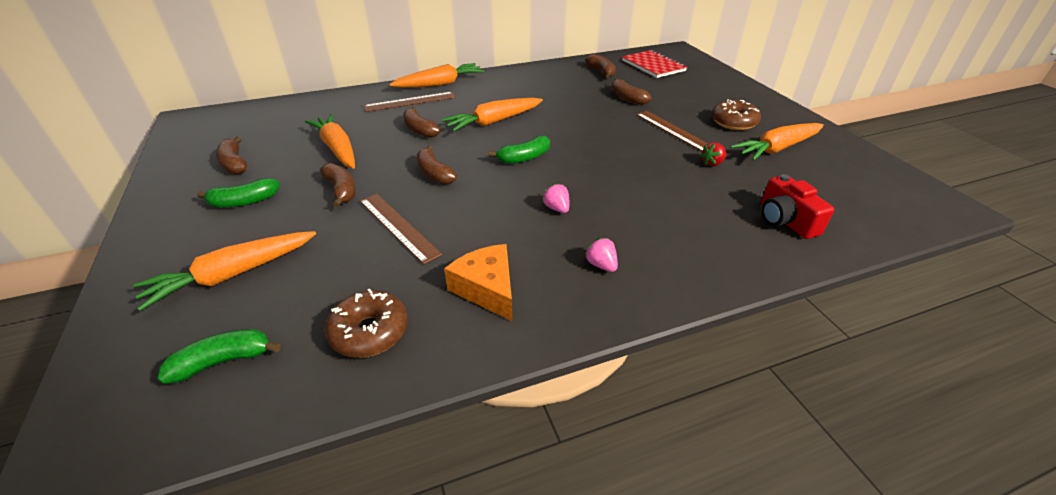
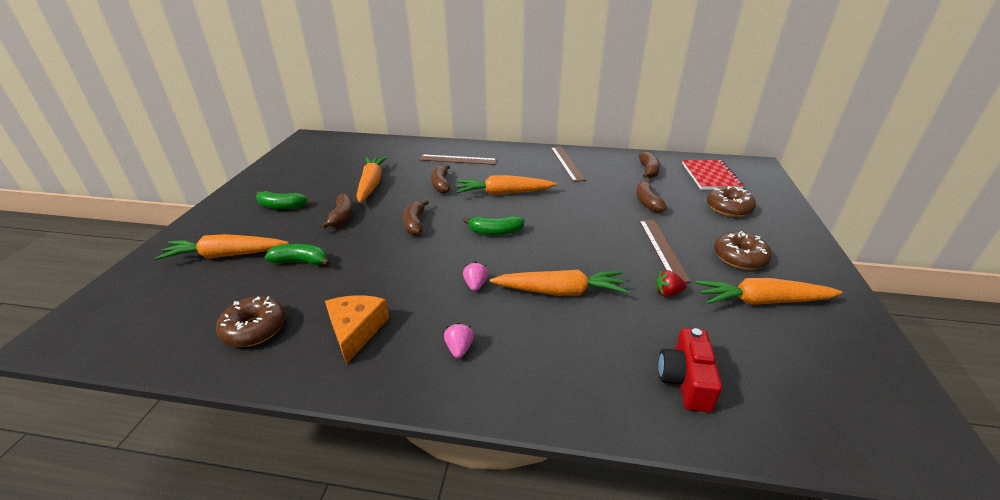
camera: 30 degrees right, 5 degrees down
green banana [157,329,281,384] -> green banana moved to [265,244,330,266]
brown banana [216,137,248,174] -> none
brown ruler [360,194,442,265] -> brown ruler moved to [551,147,586,182]
orange carrot [389,63,484,88] -> orange carrot moved to [490,270,629,296]
none -> brown donut [707,186,756,217]

